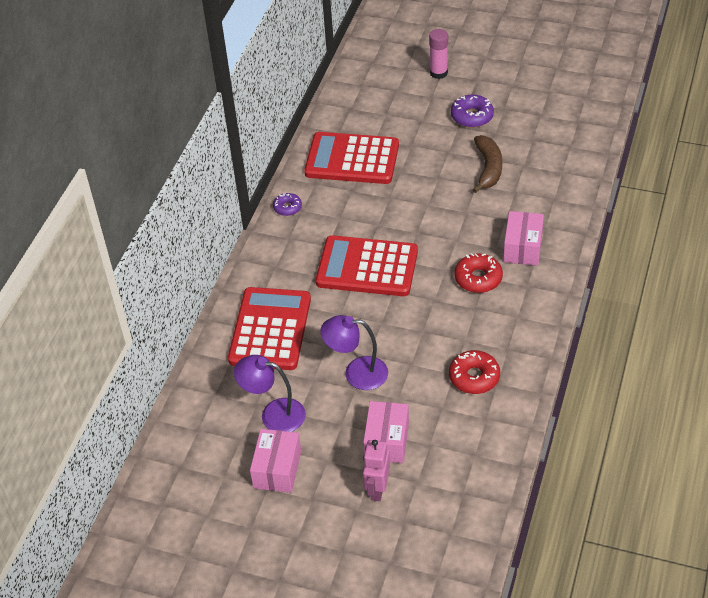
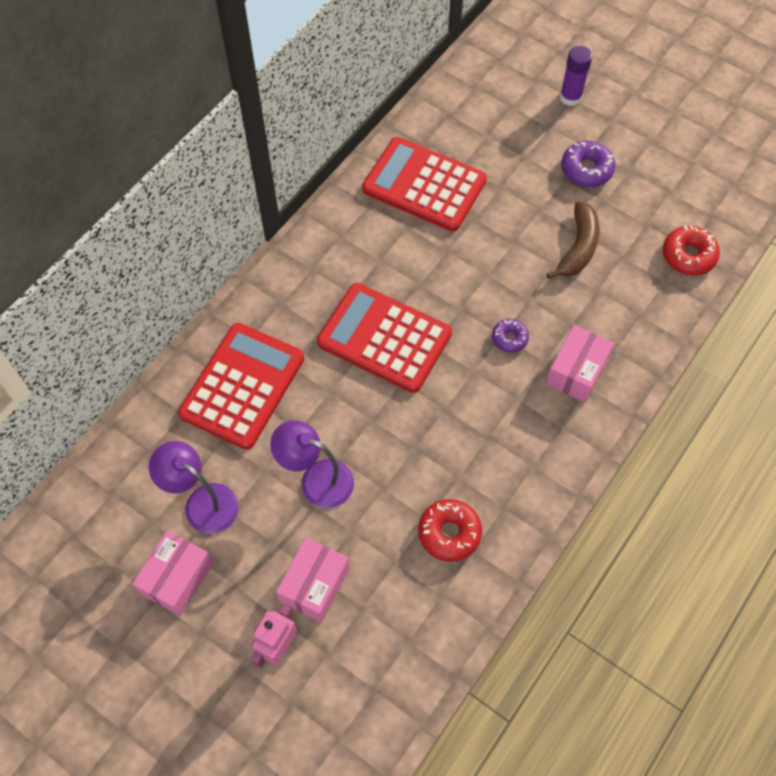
camera: 15 degrees right, 15 degrees up
purple donut [273,193,302,216] -> purple donut moved to [492,319,529,353]
pink glue stick [429,29,448,79] -> purple glue stick [560,46,593,106]
red donut [454,253,503,293] -> red donut moved to [663,225,720,276]

